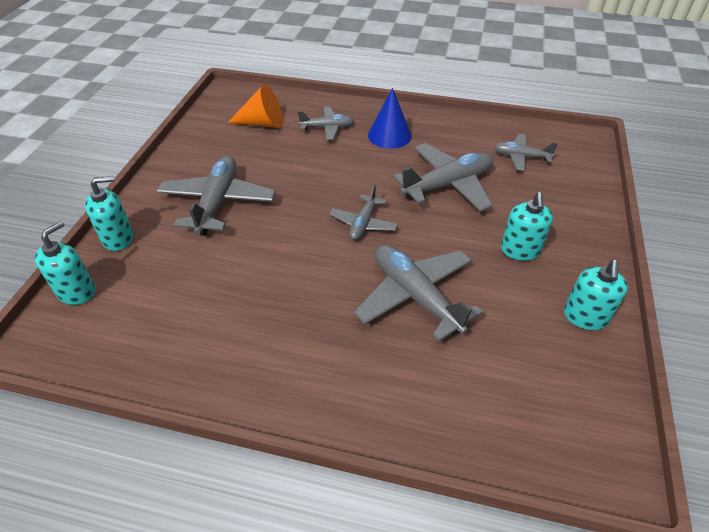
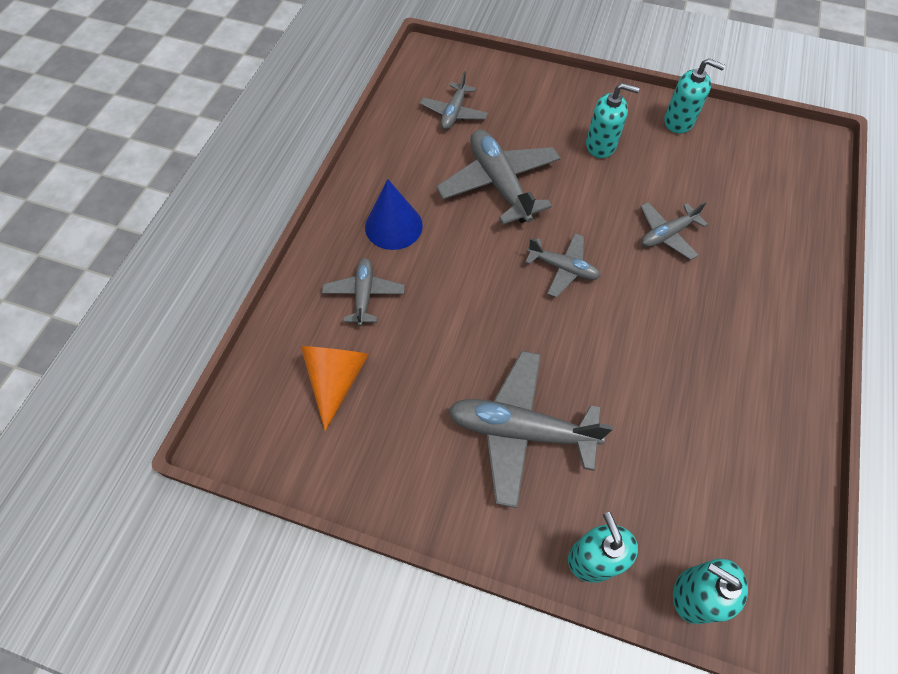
camera: 85 degrees left, 15 degrees up
grey plane [354,244,483,342] -> grey plane [640,201,708,260], size x0.57

